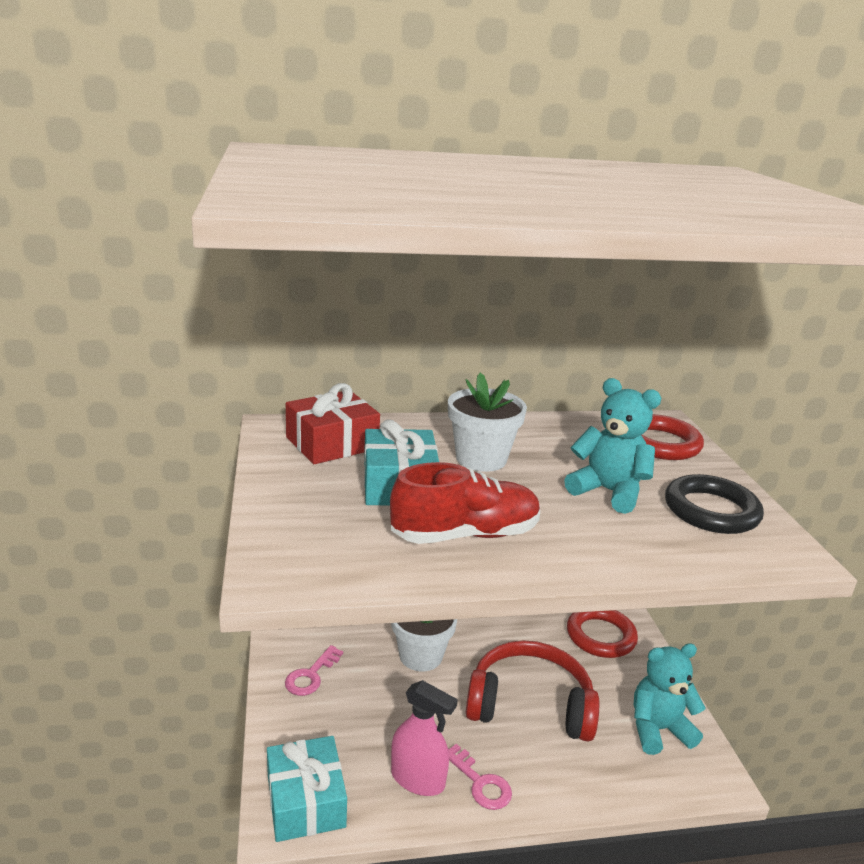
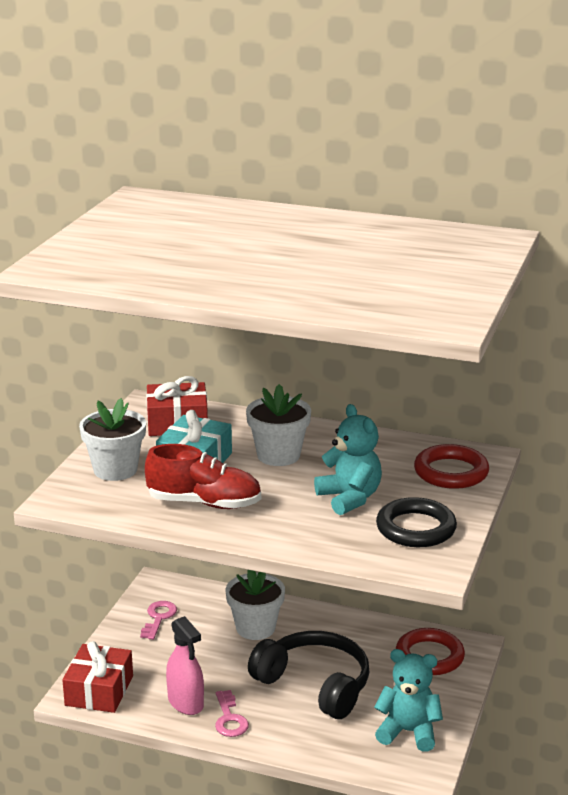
camera: 30 degrees right, 0 degrees up
turquoise gift [267,736,347,842] -> red gift [62,641,133,713]
pink key [285,645,343,696] -> pink key turned 135 degrees clockwise [140,601,177,640]
red headphones [466,640,599,742] -> black headphones [248,631,369,719]
none -> white flower pot [79,398,146,481]

